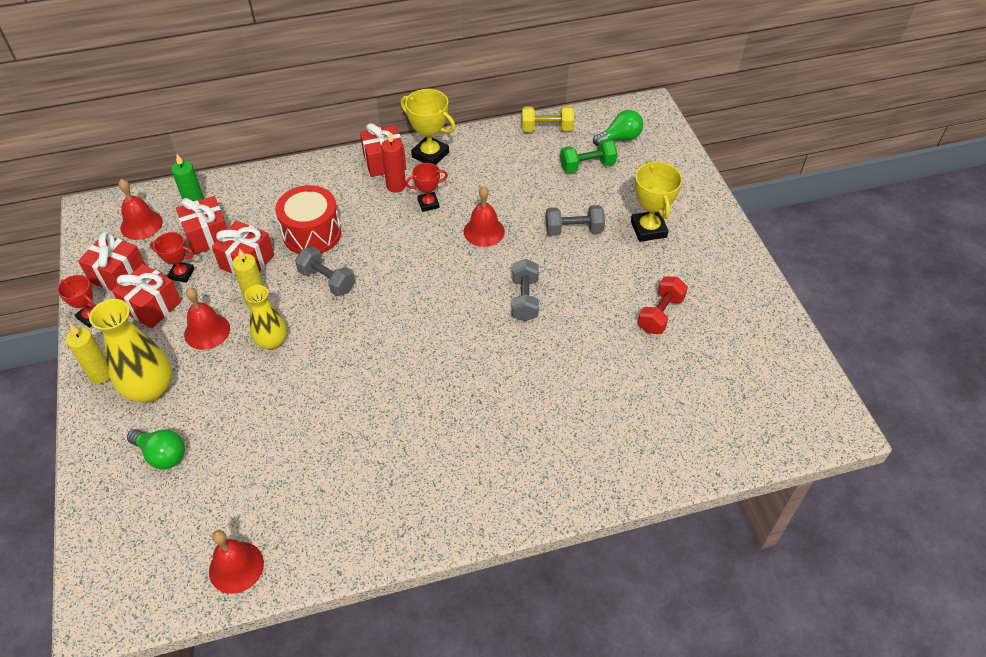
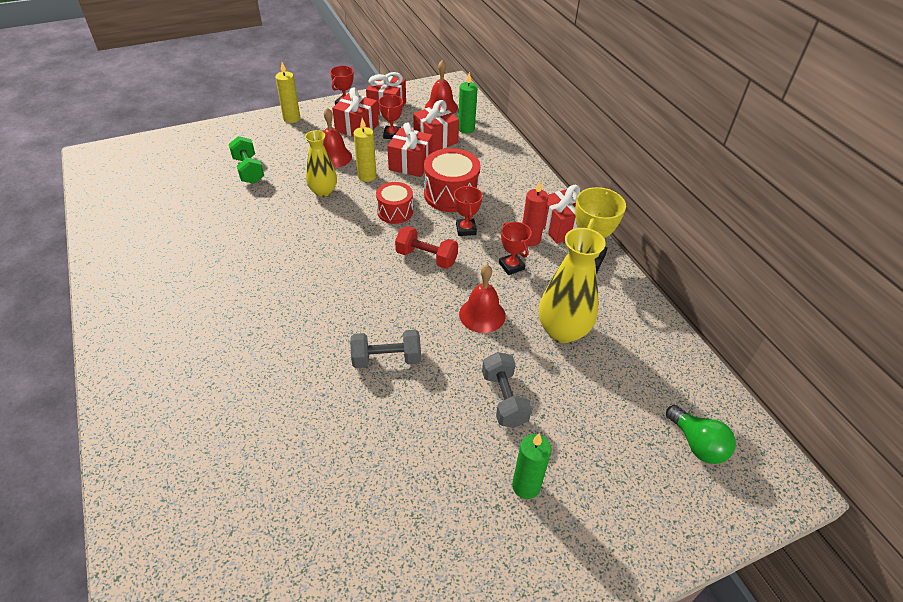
camera: 80 degrees right, 5 degrees down
yellow vase [89,299,172,403] -> yellow vase moved to [539,228,606,343]
green light bulb [127,429,185,469] -> none
red bell [209,530,264,594] -> none
grey dumbbell [295,247,355,296] -> red drum [376,182,413,224]
yellow dumbbell [522,106,574,131] -> none
green dumbbell [560,139,617,173] -> green dumbbell moved to [229,136,264,184]
yellow trophy [631,161,683,242] -> green candle [512,433,551,499]
red dumbbell [638,277,688,334] -> red dumbbell moved to [395,226,458,269]
none -> red trophy [454,186,483,236]

